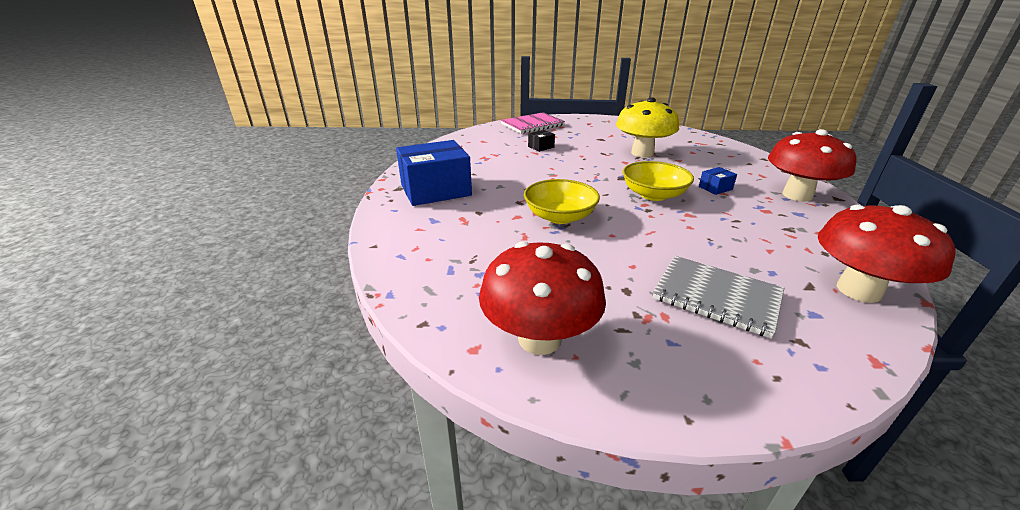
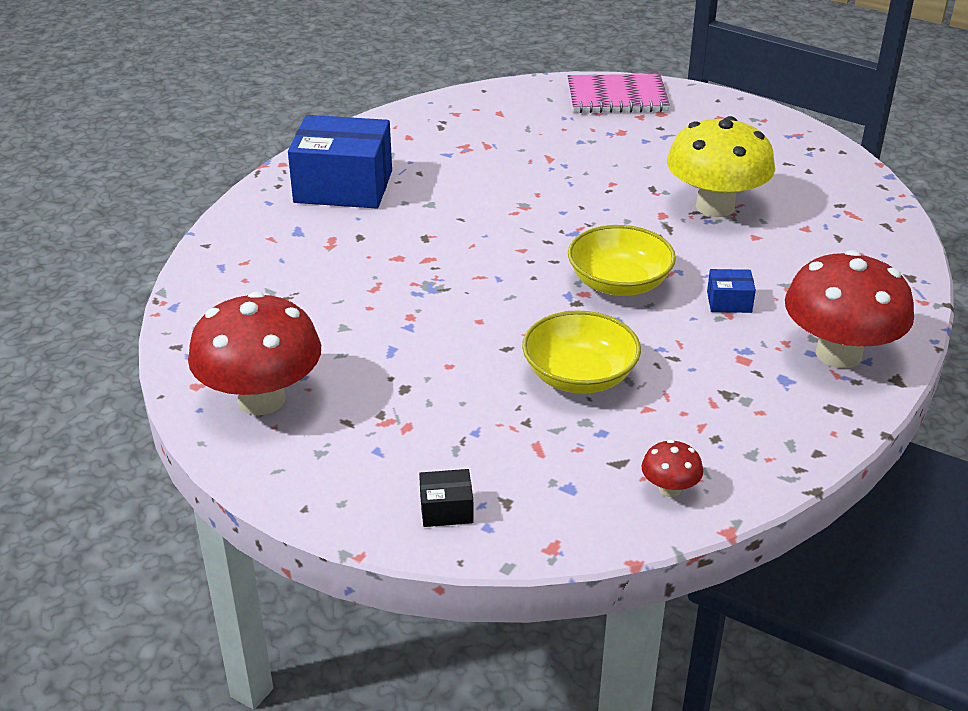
camera: 30 degrees right, 5 degrees up
yellow bowl [524,179,600,224] -> yellow bowl moved to [522,311,641,394]
black box [528,130,555,152] -> black box moved to [419,469,474,527]
grey notebook [653,256,784,339] -> none
red mushroom [818,205,956,303] -> red mushroom [642,440,703,497], size x0.44

